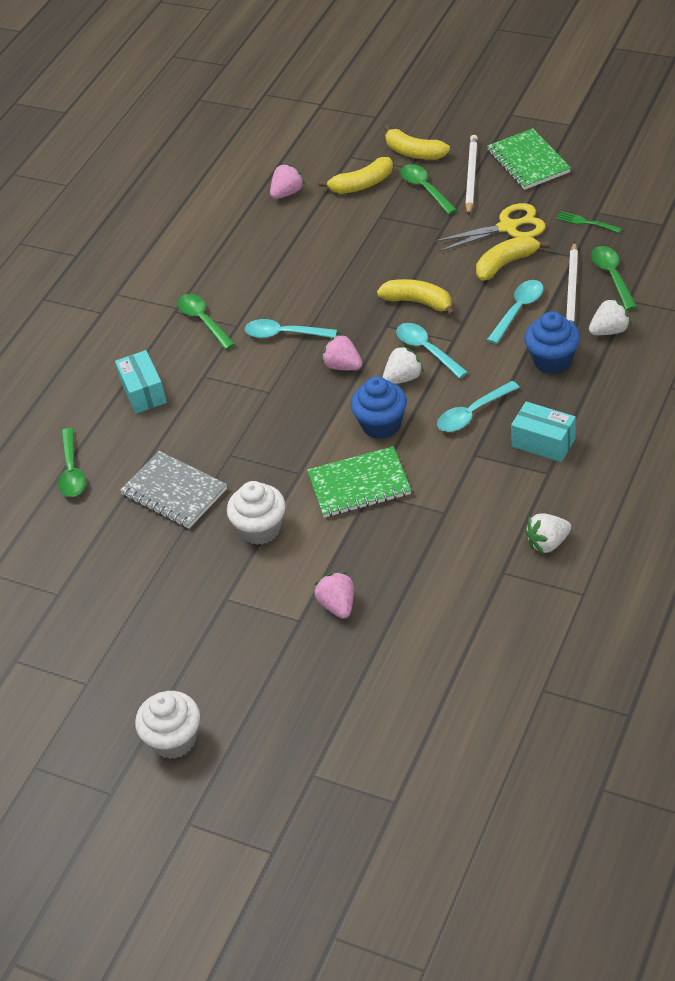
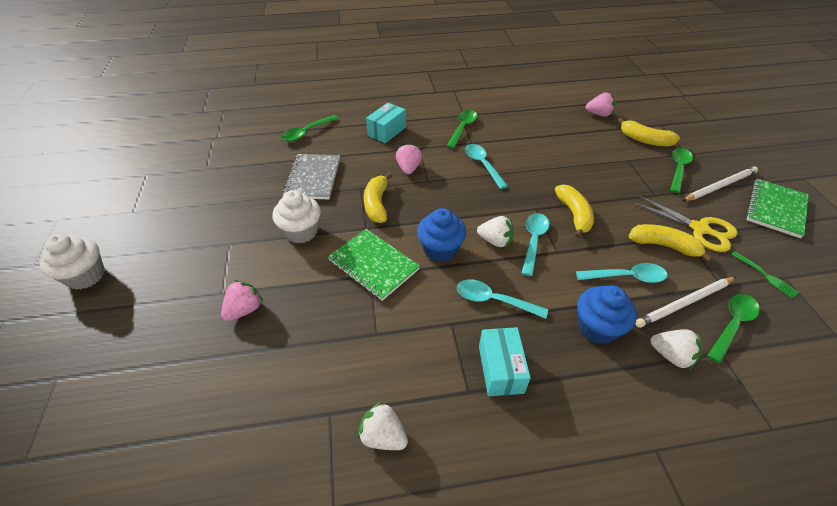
camera: 50 degrees right, 0 degrees up
pink strawberry [322,333,362,370] -> pink strawberry moved to [396,143,422,175]
yellow banana [384,125,450,160] -> yellow banana moved to [364,173,392,223]
green fork [556,211,622,233] -> green fork turned 150 degrees clockwise [731,251,799,298]

